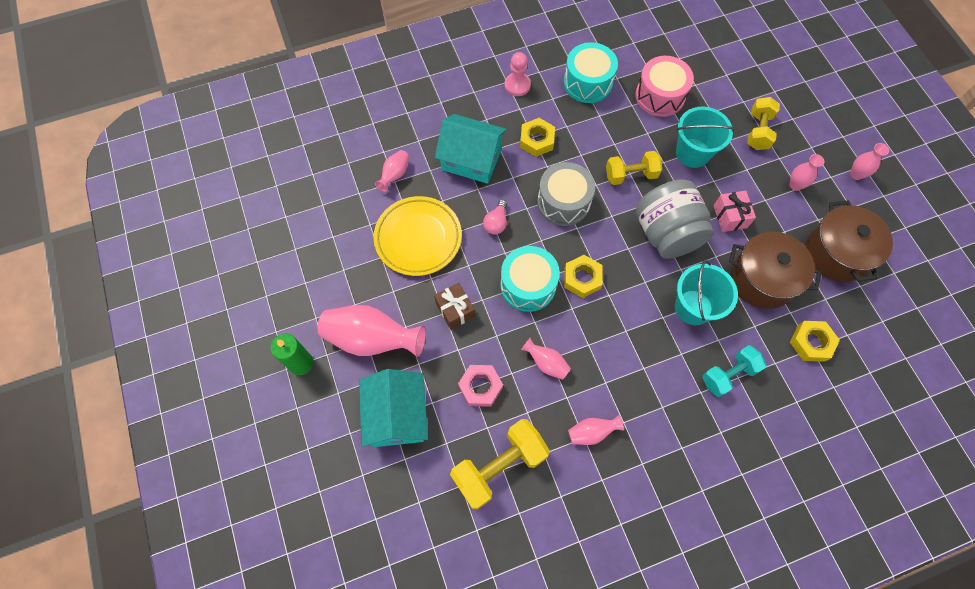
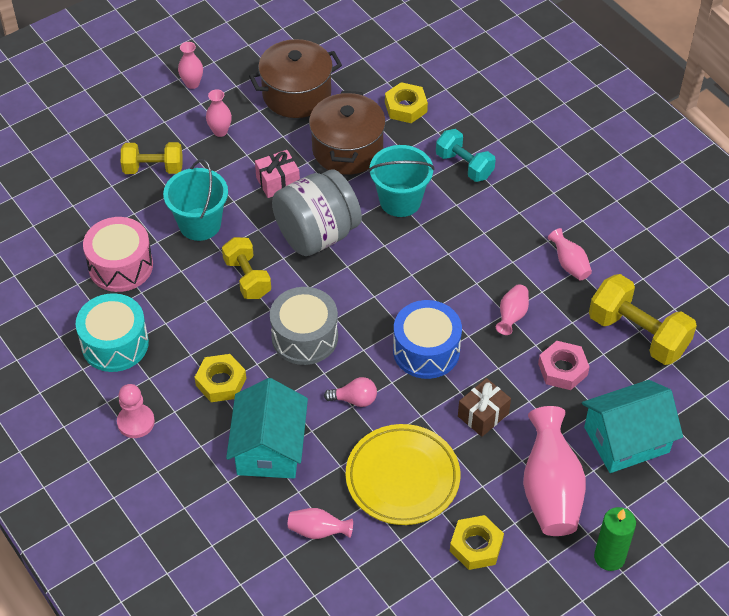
camera: 105 degrees left, 15 degrees down
turquoise drum [500,246,560,312] -> blue drum [393,300,462,379]
yellow nut [564,255,603,298] -> yellow nut moved to [450,515,504,570]

